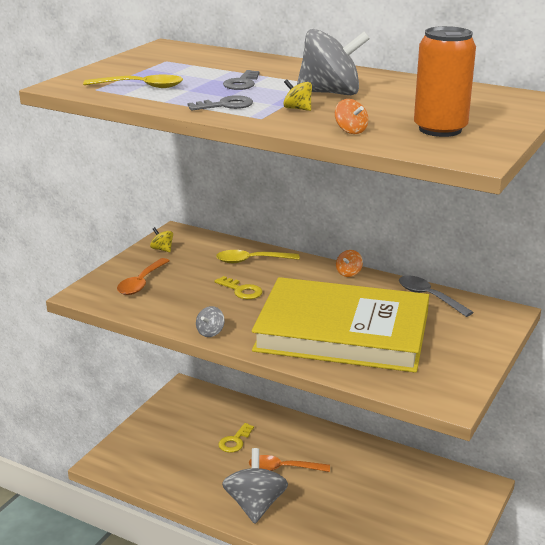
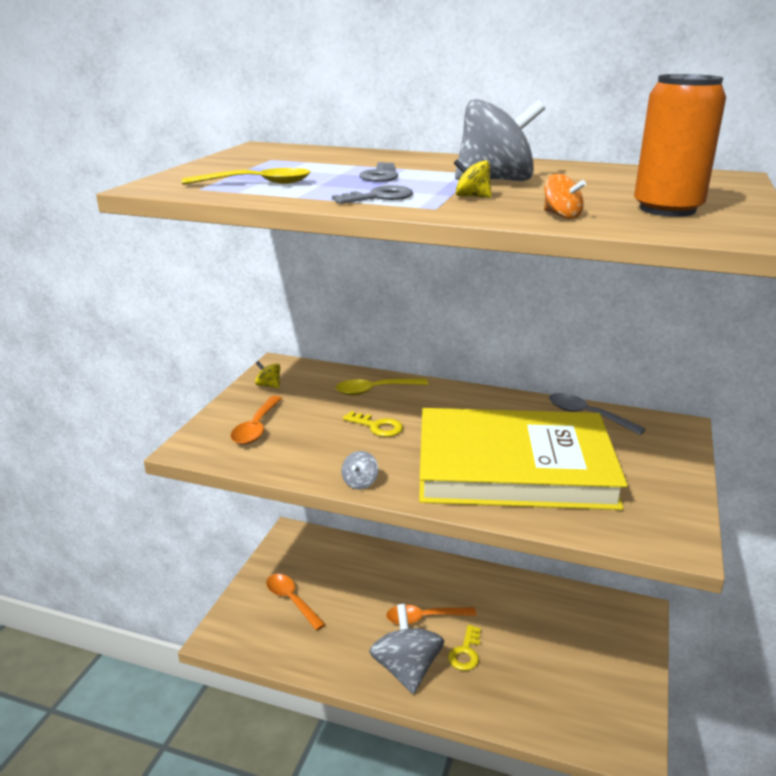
camera: 10 degrees left, 0 degrees up
yellow key [218,423,254,453] -> yellow key moved to [448,625,481,671]
orange spinning top [336,250,363,277] -> none
none -> orange spoon [266,574,326,631]

